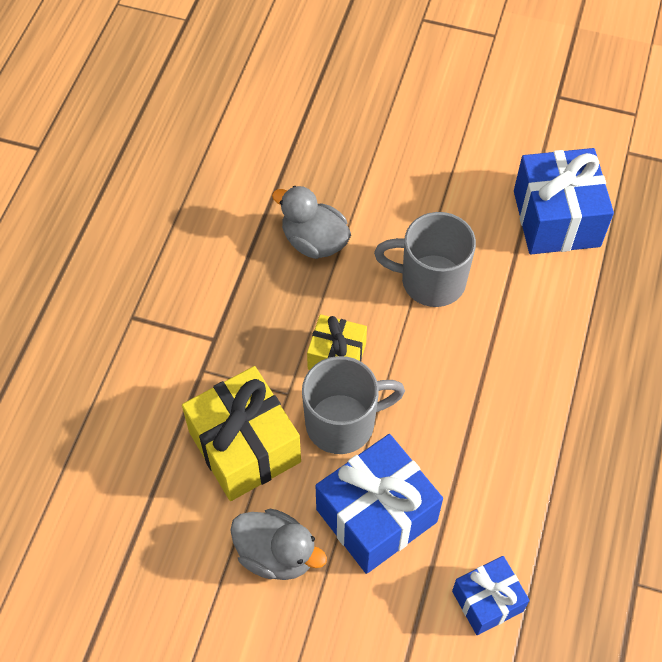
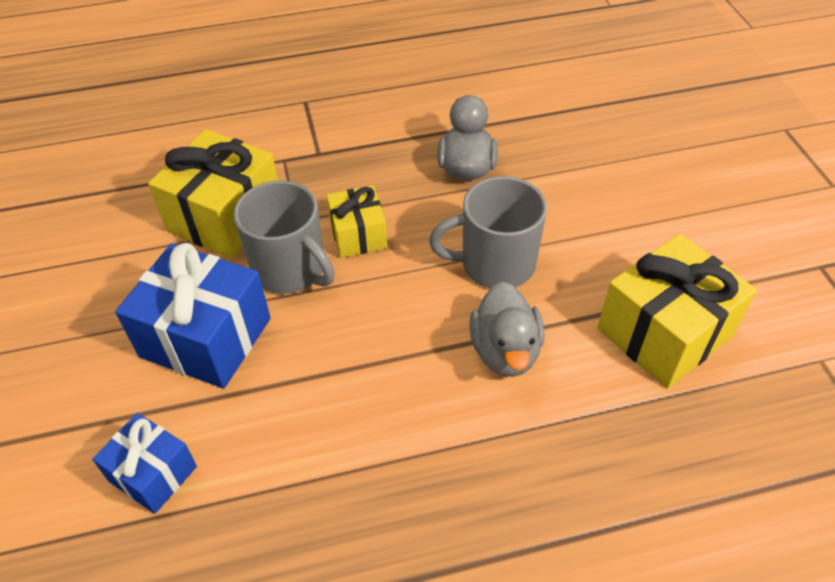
camera: 60 degrees right, 10 degrees down
grey duck [230,509,327,580] -> grey duck moved to [469,281,544,377]
grey mug [374,212,476,307] -> grey mug turned 75 degrees counterclockwise [429,176,547,288]
blue gift [514,148,614,254] -> yellow gift [597,234,757,389]

